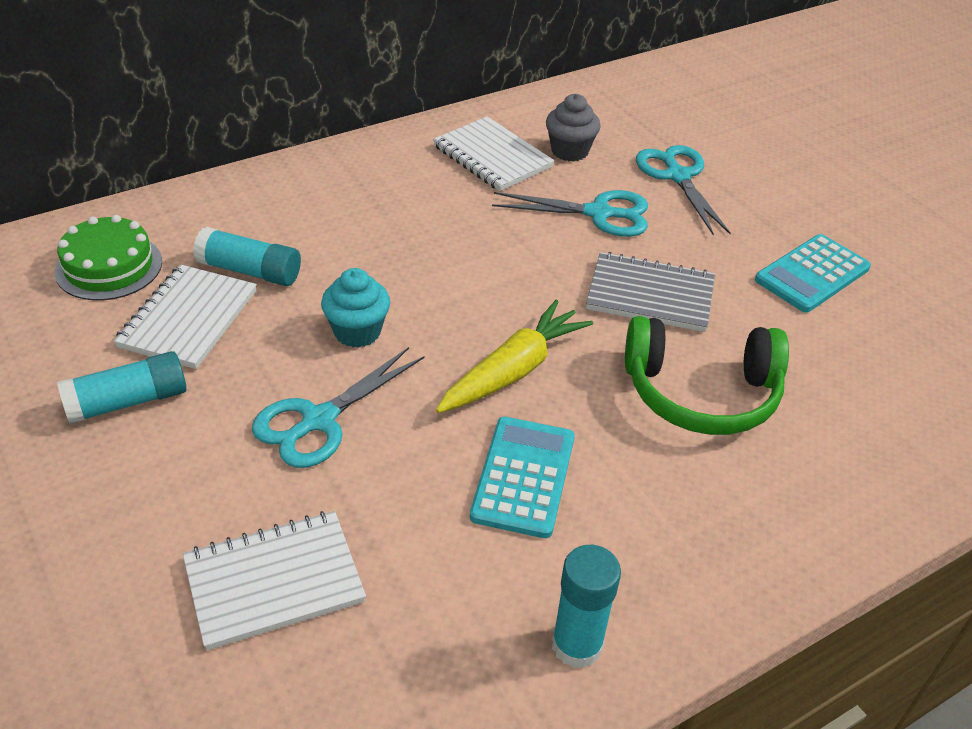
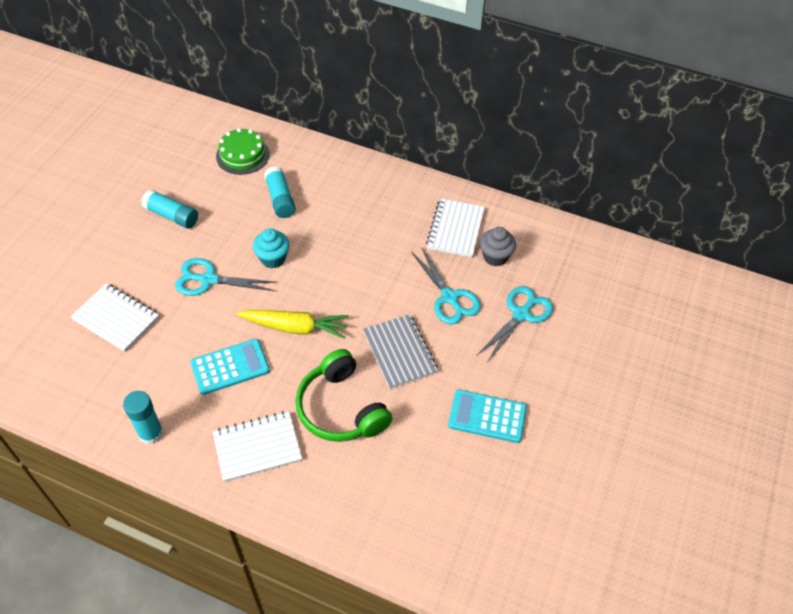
camera: 55 degrees right, 10 degrees up
white notebook [113,264,257,369] -> white notebook moved to [213,411,302,482]

